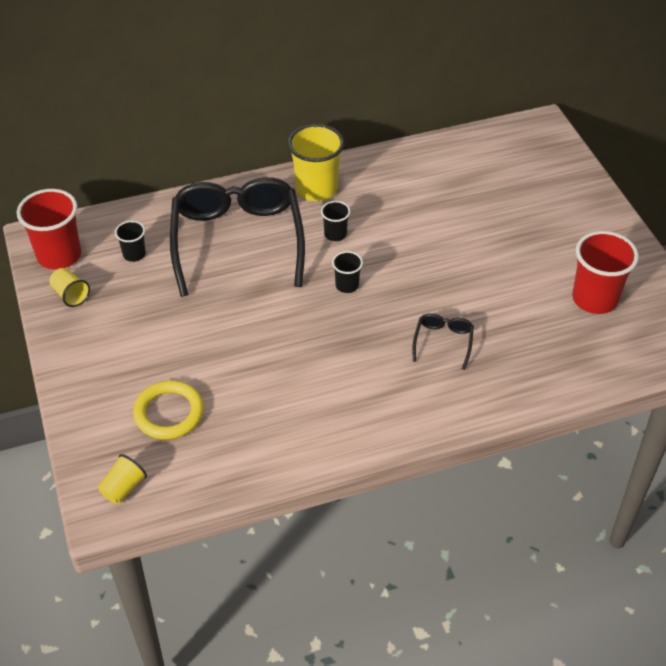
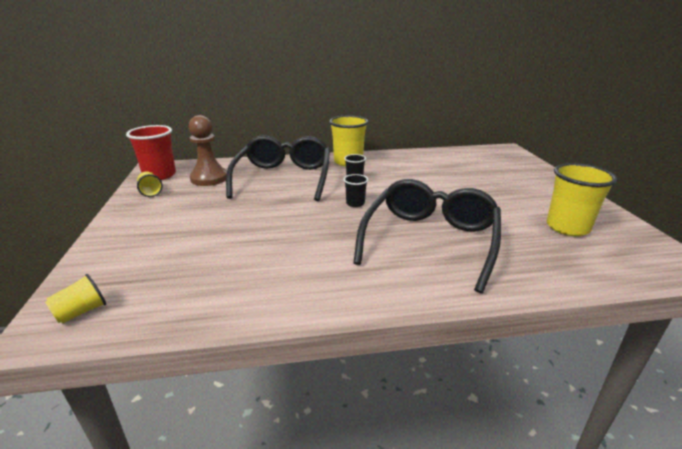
camera: 10 degrees right, 20 degrees down
black cup [115,221,146,262] -> brown pawn [189,115,227,186]
yellow ring [133,380,204,439] -> none
black glasses [412,313,474,370] -> black glasses [353,179,501,293], size x2.43
red cup [572,231,639,314] -> yellow cup [547,163,617,236]

